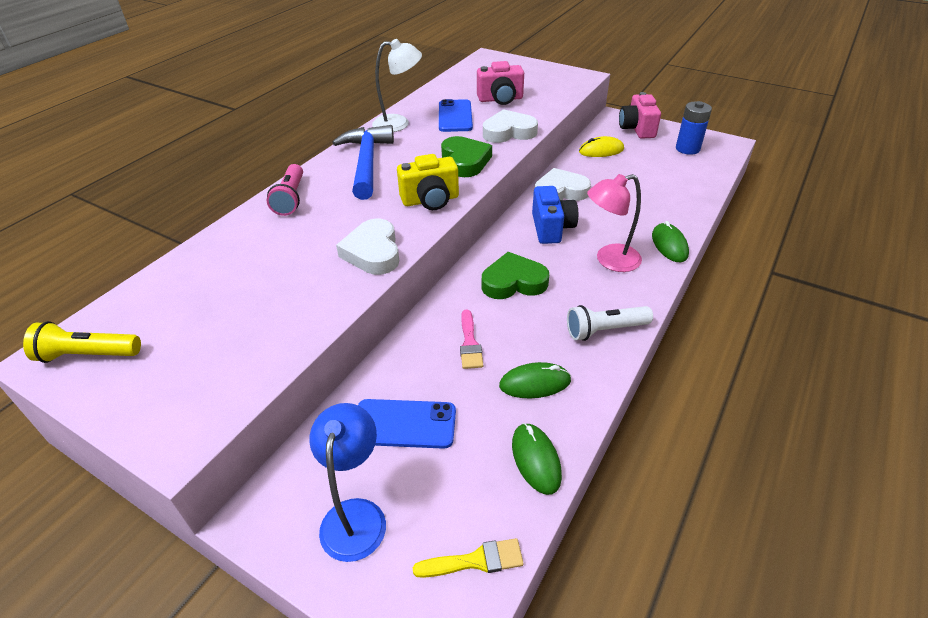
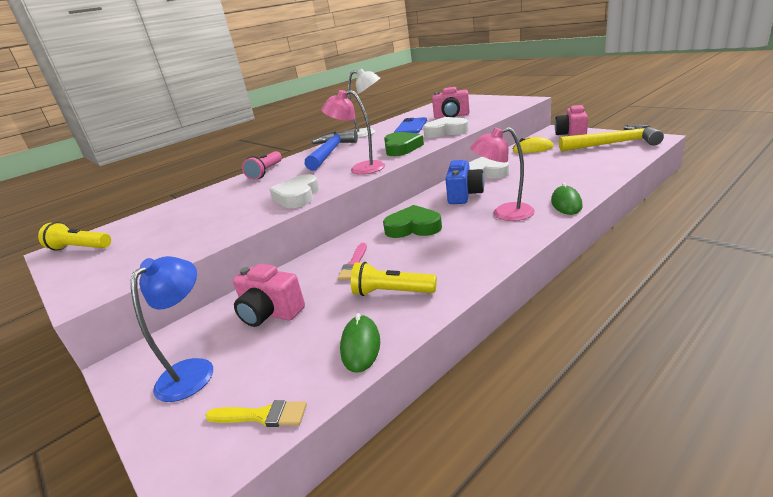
camera: 20 degrees right, 15 degrees down
blue phone [358,399,456,449] -> pink camera [233,264,305,327]
yellow camera [397,154,459,210] -> pink lamp [321,90,385,175]
green mouse [499,362,571,398] -> yellow flashlight [351,262,437,296]
white flashlight [567,305,653,341] -> none
blue battery [676,101,712,155] -> yellow hammer [559,125,664,152]

